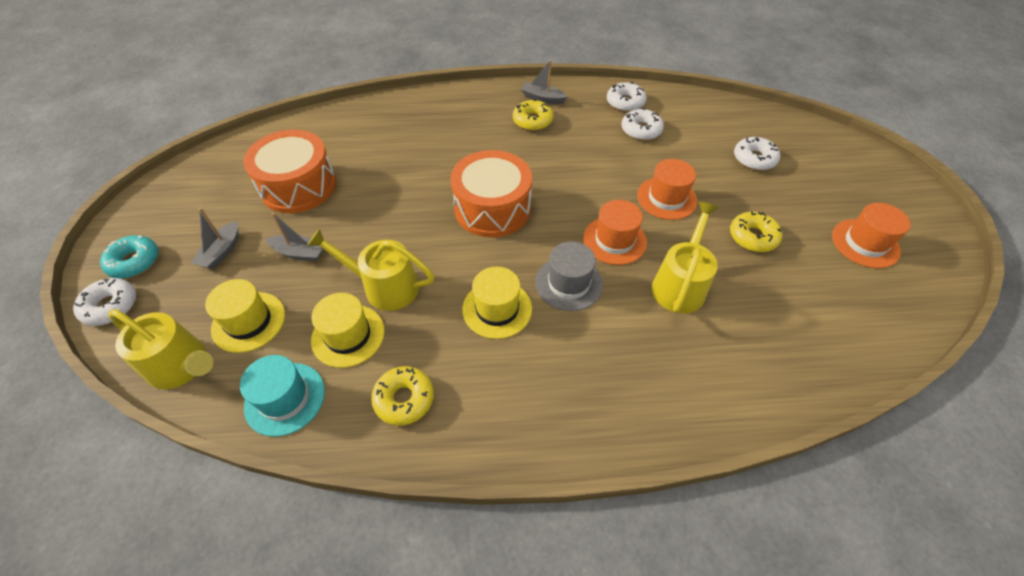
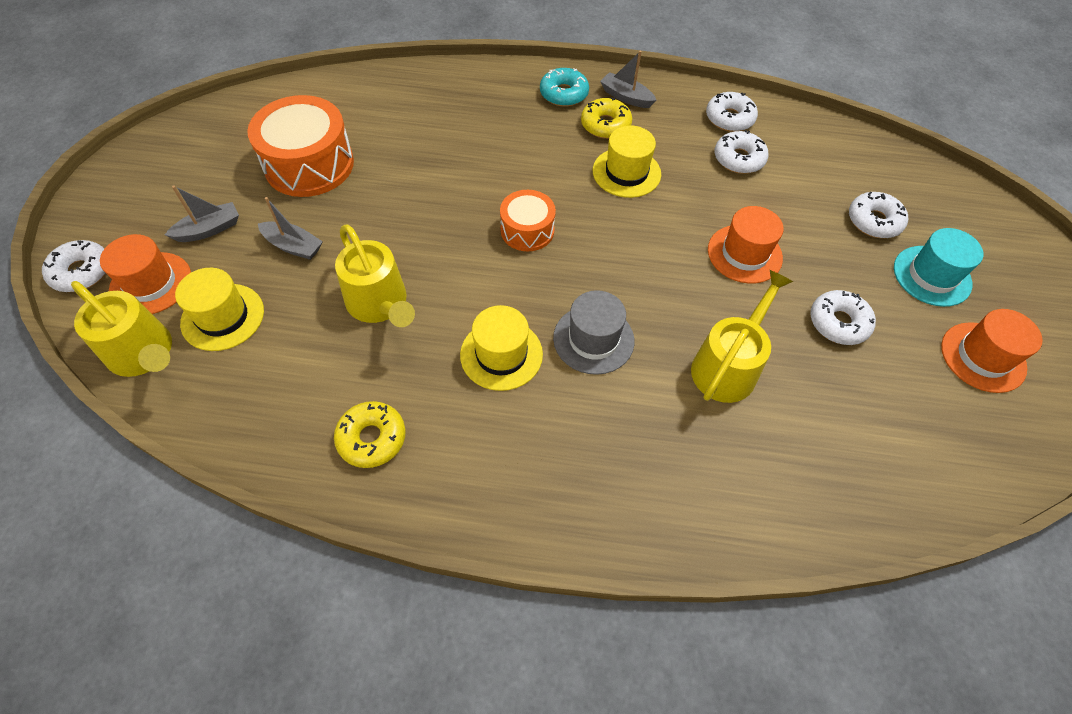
camera: 10 degrees right, 5 degrees up
turquoise donut [100,235,158,278] -> turquoise donut moved to [540,68,589,107]
grey boat [191,208,239,269] -> grey boat turned 150 degrees counterclockwise [165,186,239,242]
turquoise hat [240,355,325,437] -> turquoise hat moved to [894,228,983,307]
yellow watering can [307,228,434,311] -> yellow watering can turned 150 degrees counterclockwise [335,224,415,327]
yellow hat [311,293,385,368] -> yellow hat moved to [593,126,661,198]
orange drum [450,150,532,237] -> orange drum [500,190,556,252], size x0.58
orange hat [583,200,647,265] -> orange hat moved to [100,234,191,314]
yellow donut [730,212,782,252] -> white donut [810,290,876,345]

